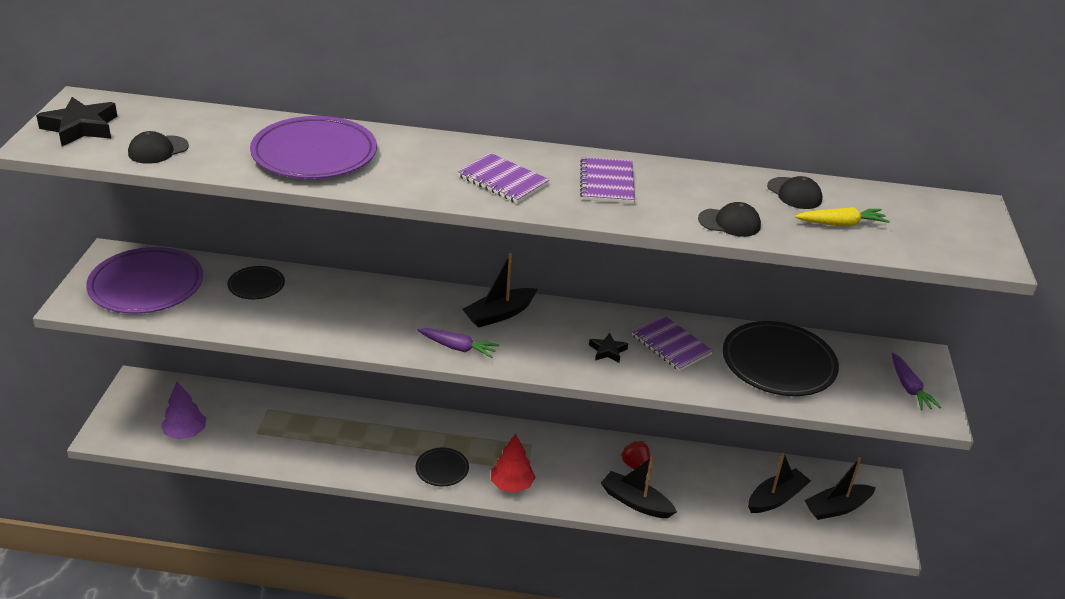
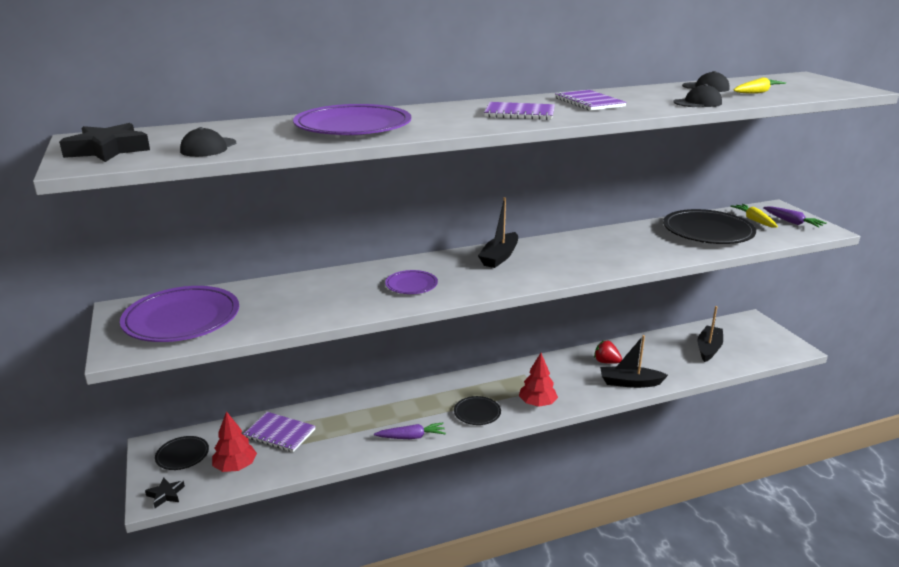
camera: 25 degrees left, 10 degrees down
purple tree [161,382,206,439] -> red tree [212,411,257,472]
black plate [227,266,285,299] -> black plate moved to [155,436,209,470]
purple carrot [417,328,499,358] -> purple carrot moved to [374,423,446,439]
black star [589,333,628,363] -> black star moved to [145,478,185,508]
purple notebook [632,315,713,371] -> purple notebook moved to [243,412,316,452]
black boat [804,457,876,520] -> none
none -> purple plate [385,270,438,294]
none -> yellow carrot [730,204,778,228]

